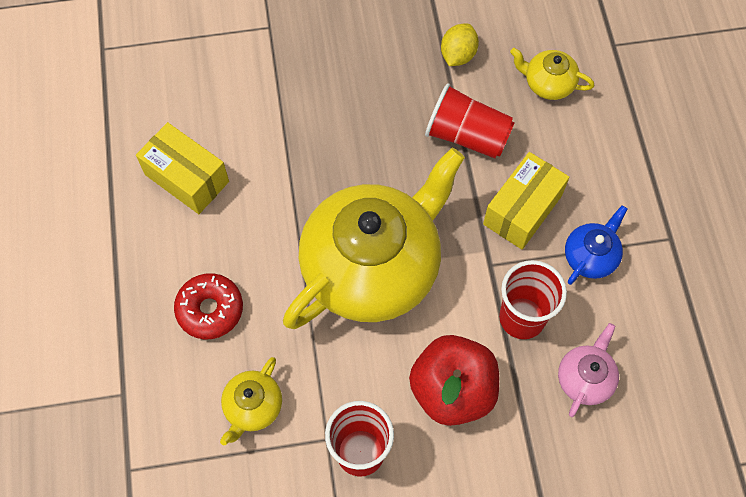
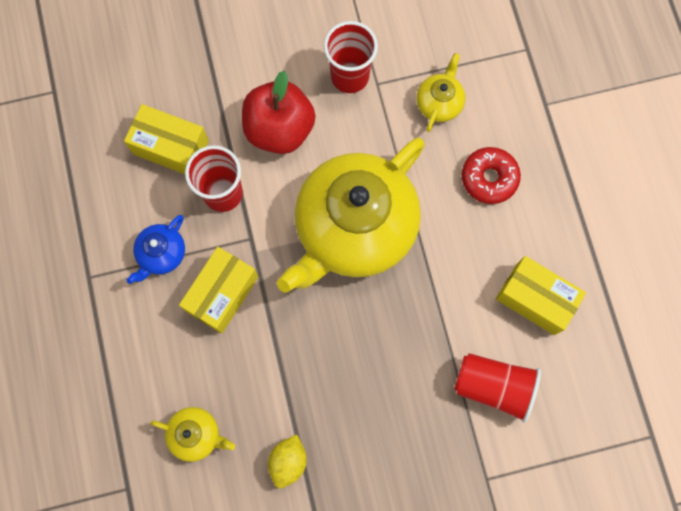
camera: 175 degrees right, 10 degrees up
red cup [425,83,515,158] -> red cup moved to [454,353,541,423]
pink teapot [558,323,619,417] -> yellow box [124,104,209,174]

